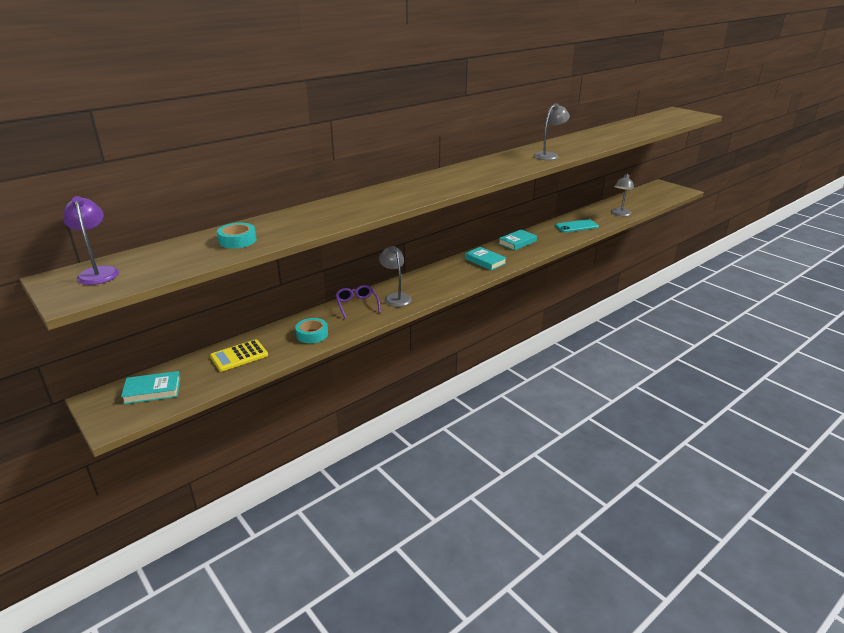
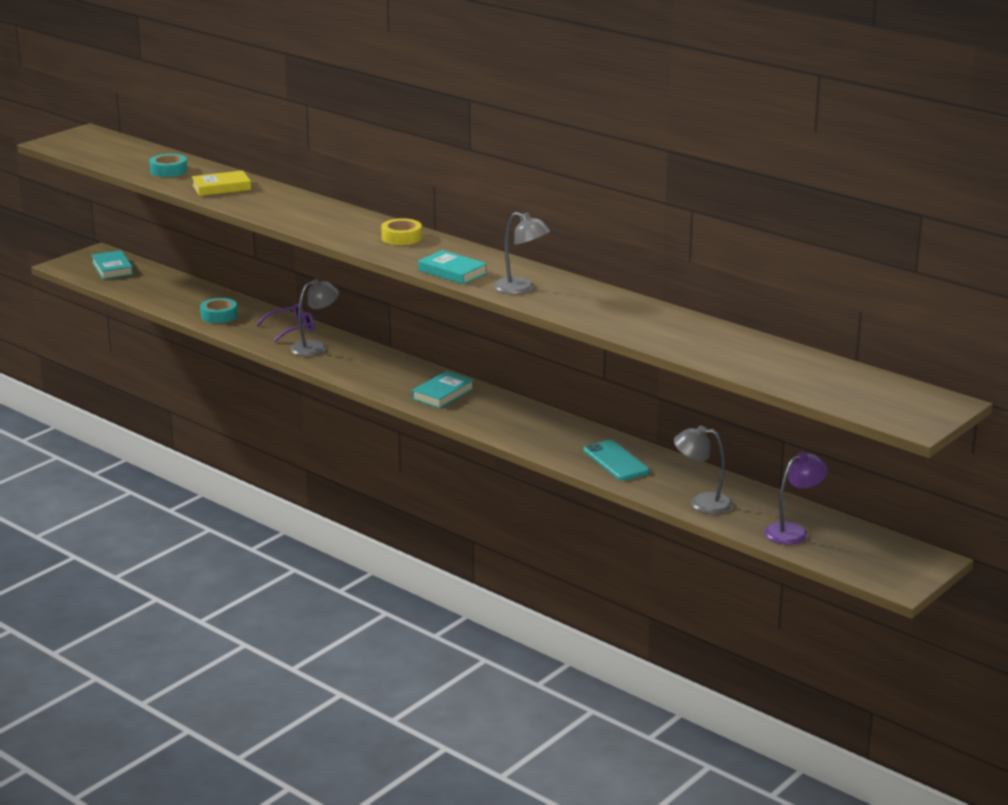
camera: 80 degrees right, 5 degrees down
purple lamp [63,196,119,285] -> purple lamp moved to [764,452,828,545]
yellow calculator [210,339,268,372] -> none
turquoise book [498,229,537,251] -> turquoise book moved to [418,250,487,284]
none -> yellow book [192,170,251,196]
none -> yellow tape [381,218,422,245]

